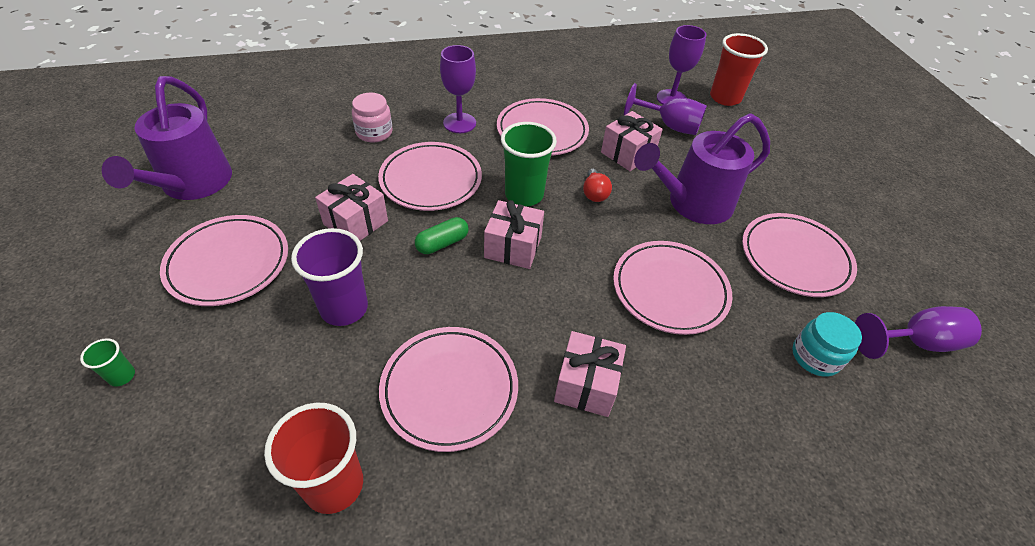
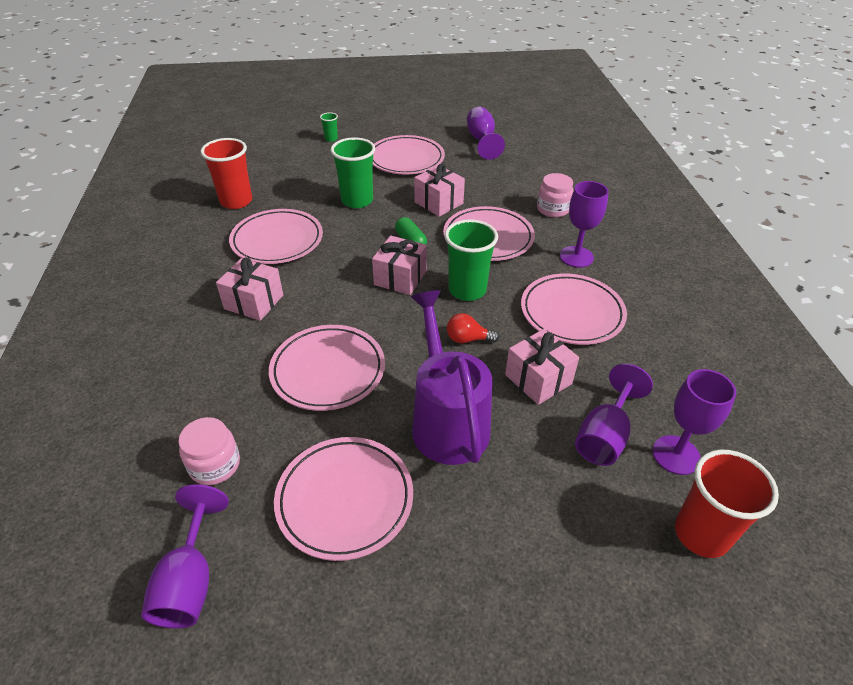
camera: 100 degrees right, 5 degrees down
purple watering can [102,76,232,200] -> purple goblet [467,107,505,160]
purple cup [291,228,368,326] -> green cup [330,137,375,208]
turquoise jar [792,312,862,377] -> pink jar [178,417,240,485]

